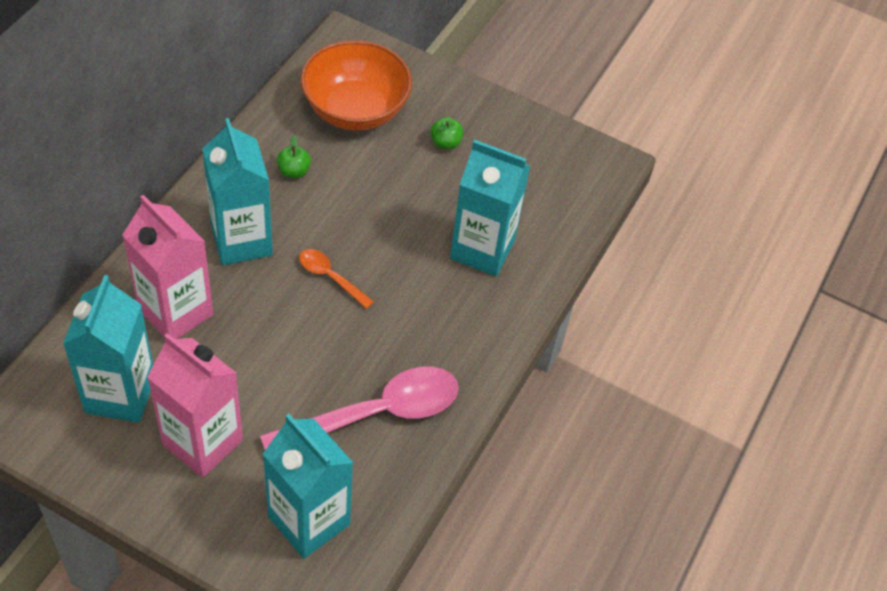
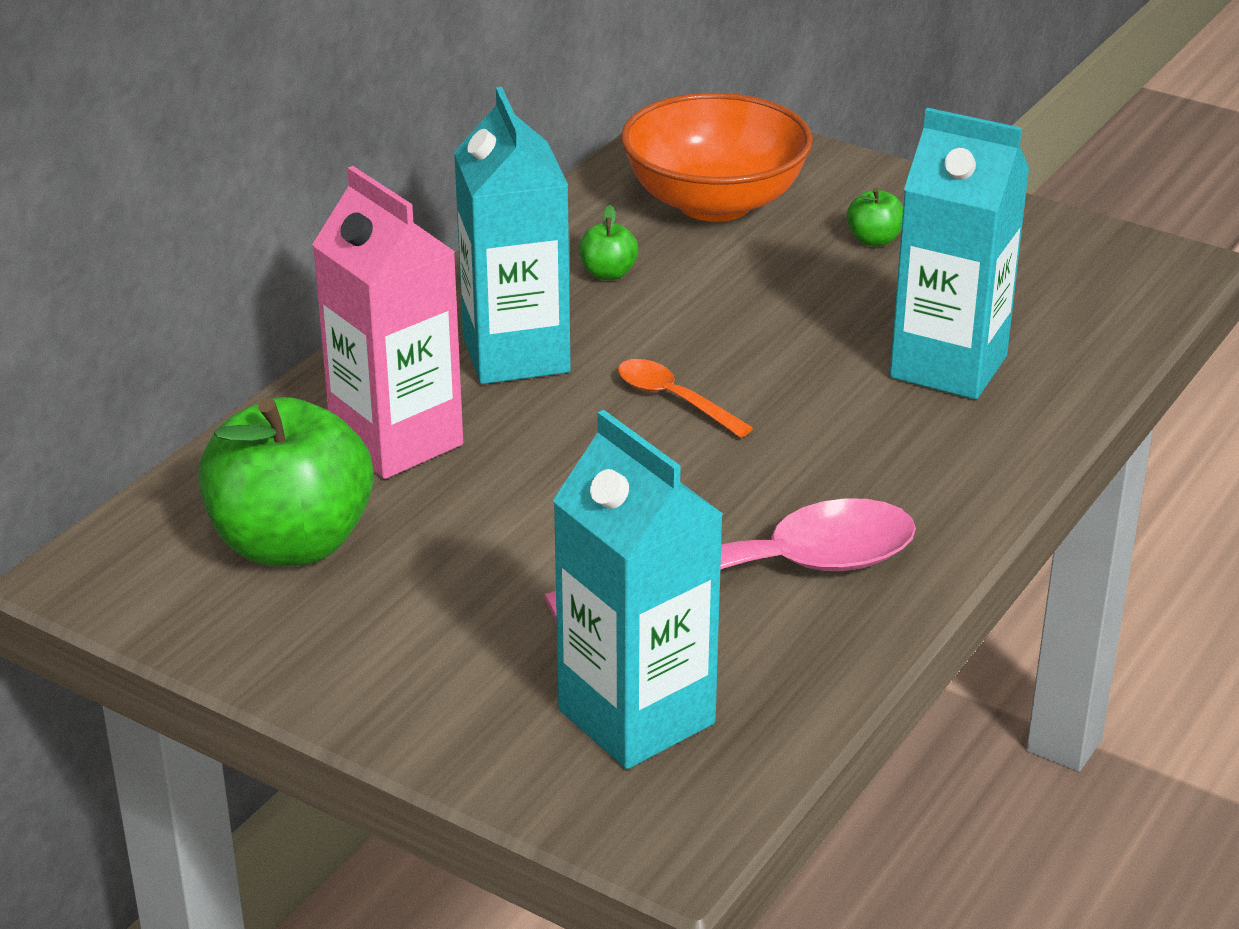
camera: 10 degrees right, 20 degrees down
turquoise carton [63,275,153,423] -> green apple [198,397,374,566]
pink carton [147,333,243,478] -> none

